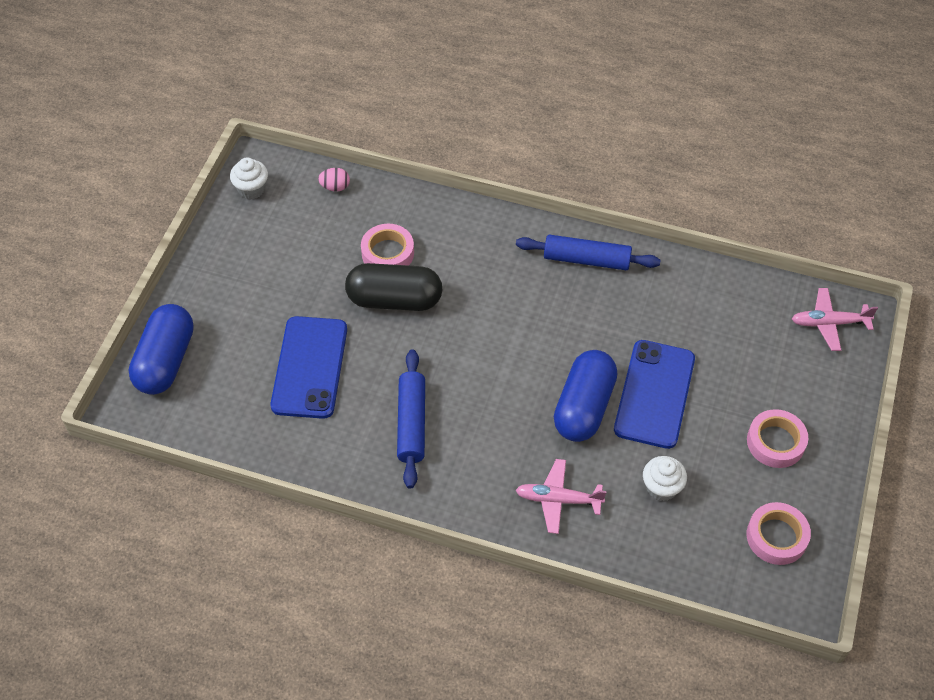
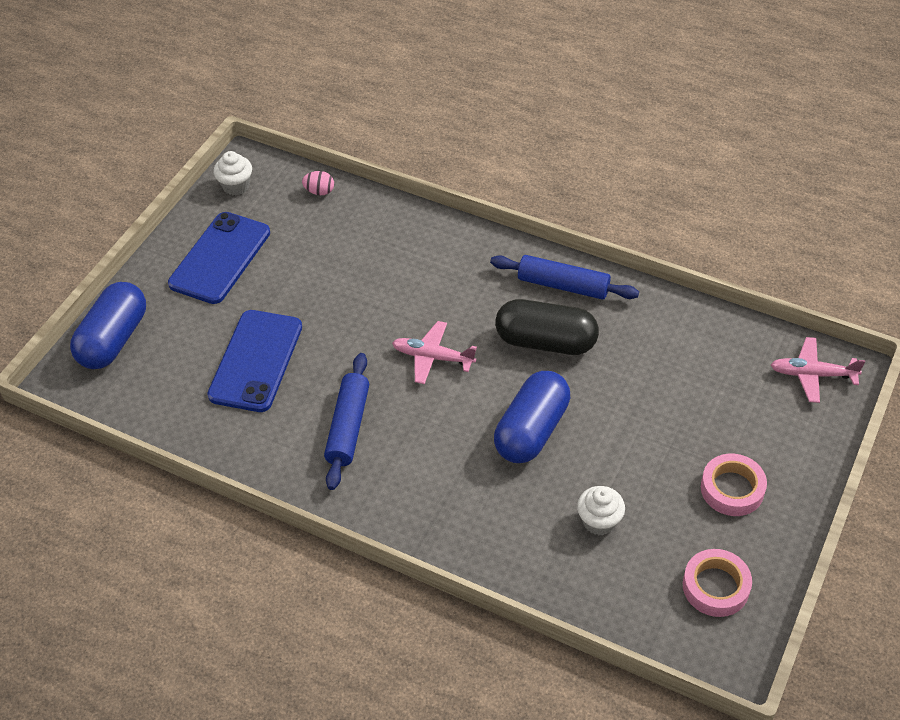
camera: 10 degrees right, 5 degrees down
black capsule [345,263,442,311] -> black capsule moved to [495,299,599,355]
pink tape [361,224,414,266] -> none
pink plane [516,459,607,534] -> pink plane moved to [392,321,477,384]
blue phone [614,340,695,449] -> blue phone moved to [168,212,270,304]

